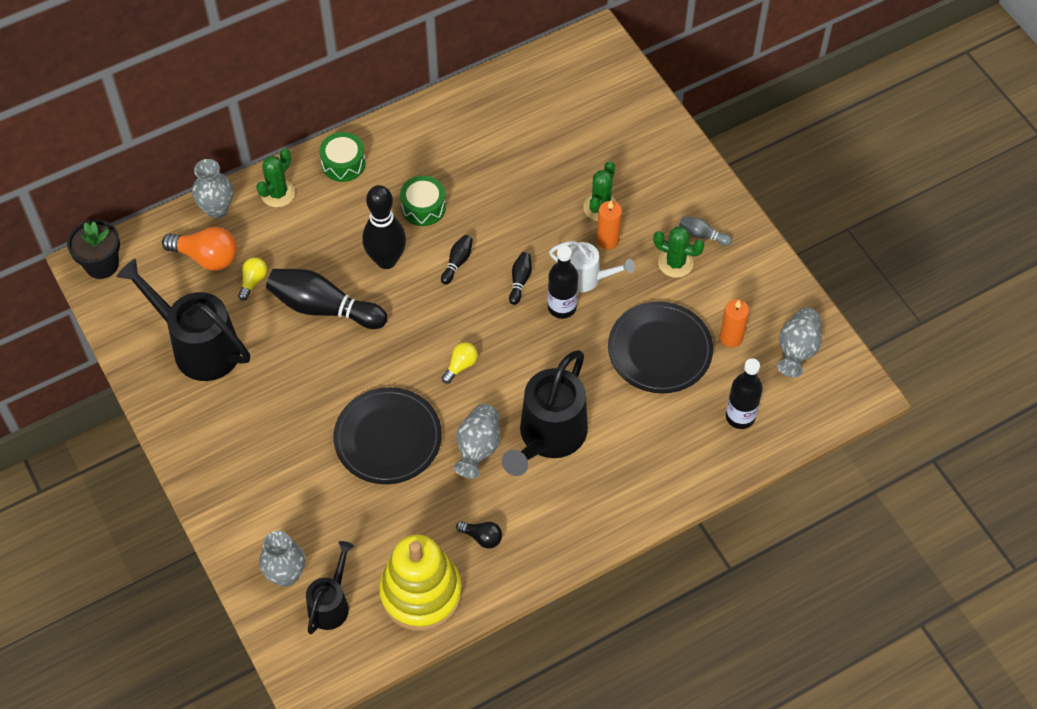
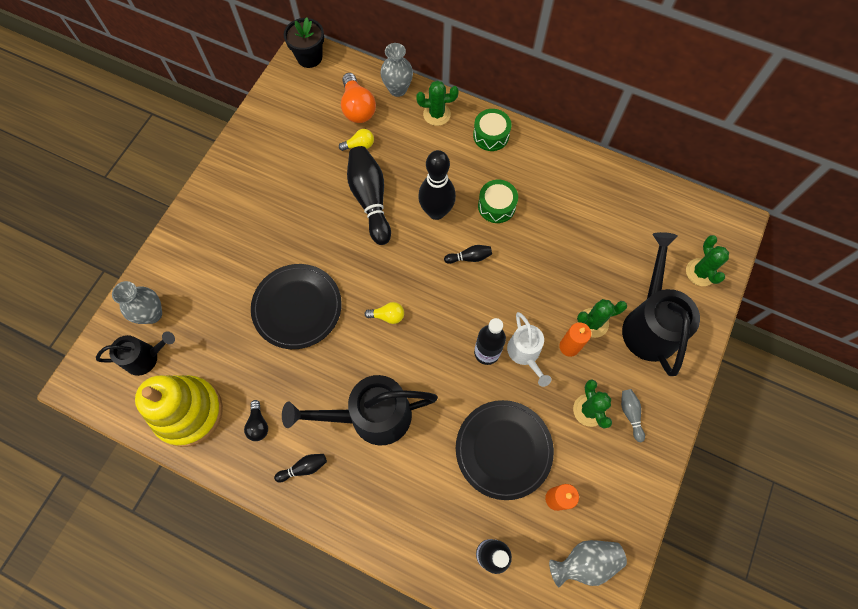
camera: 55 degrees right, 10 degrees up
black watering can [116,259,250,381] -> black watering can moved to [622,232,700,376]
grey vase [453,404,500,479] -> none
black bowling pin [509,252,532,305] -> black bowling pin moved to [274,454,327,482]
none -> green cactus [686,235,729,286]

